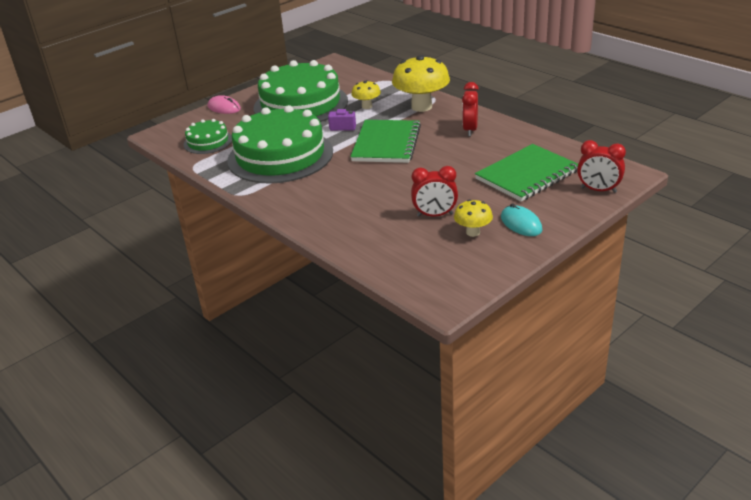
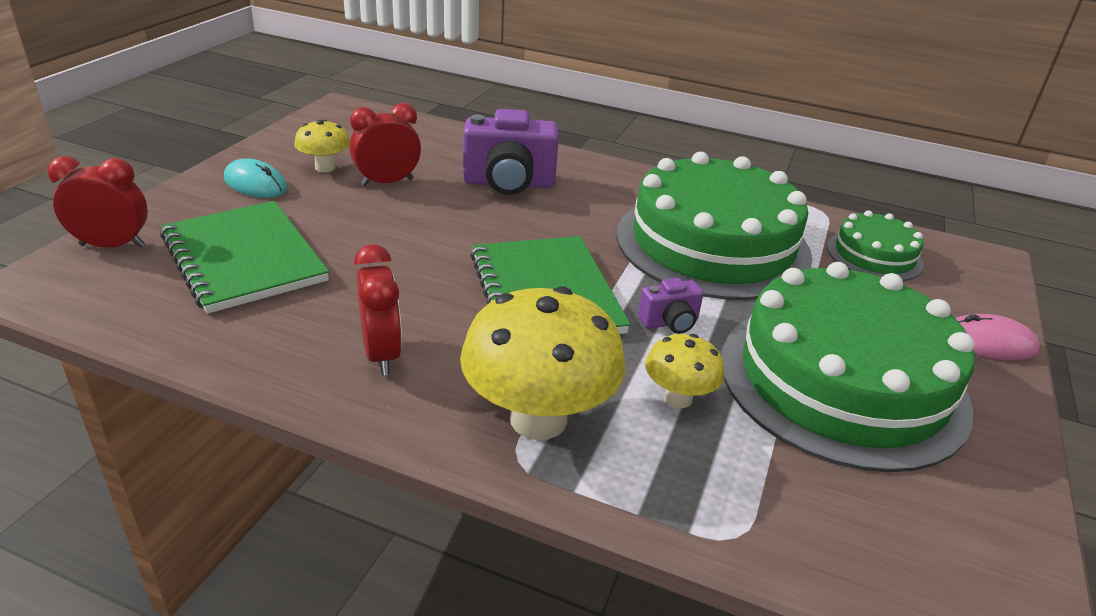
camera: 150 degrees right, 0 degrees up
green notebook [475,144,578,202] -> green notebook turned 60 degrees counterclockwise [160,201,329,314]
none -> purple camera [463,109,559,195]

